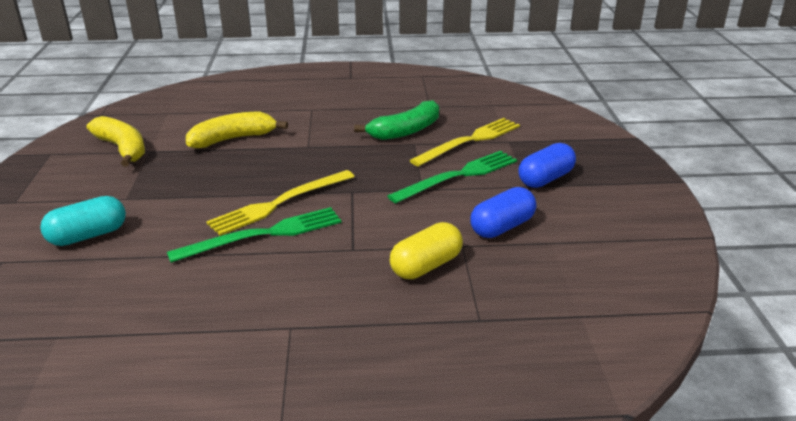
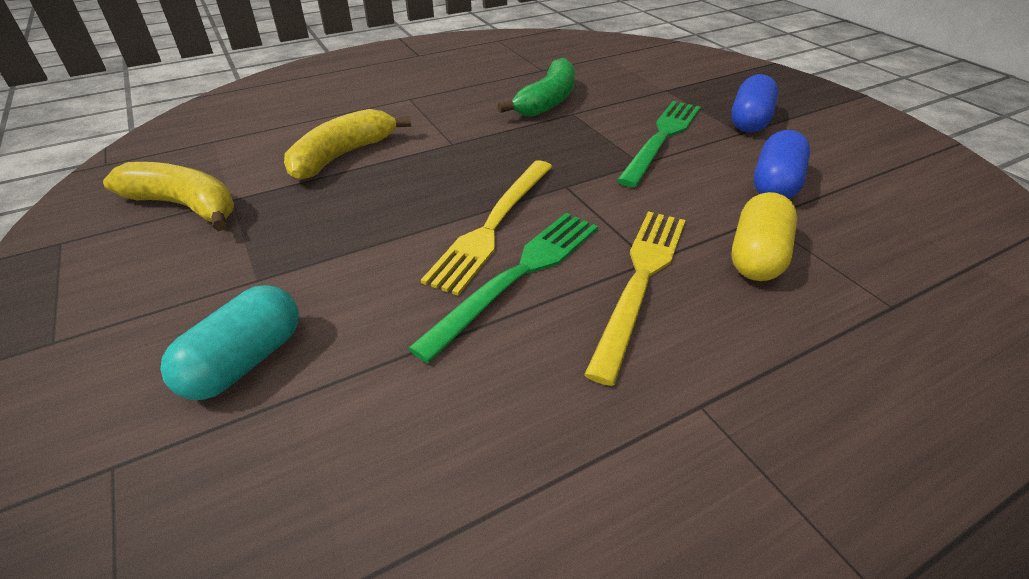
camera: 25 degrees left, 10 degrees up
yellow fork [409,118,520,167] -> yellow fork moved to [584,211,685,386]

